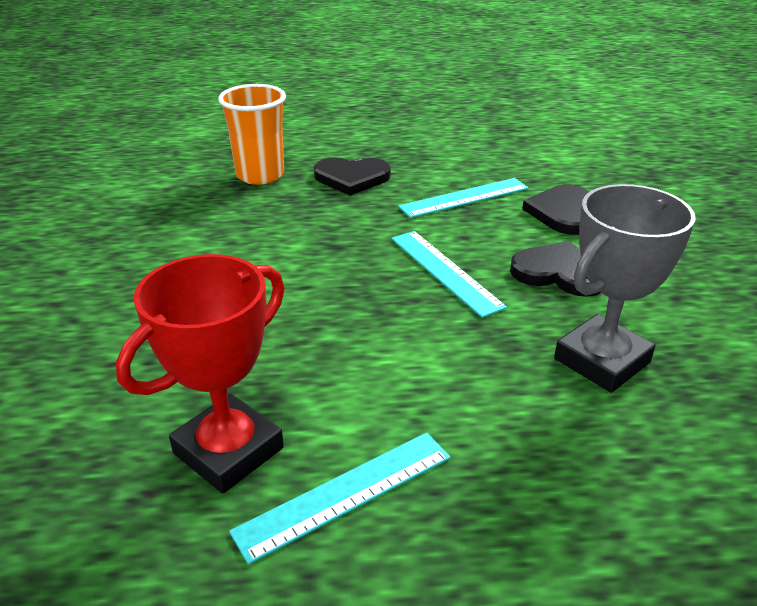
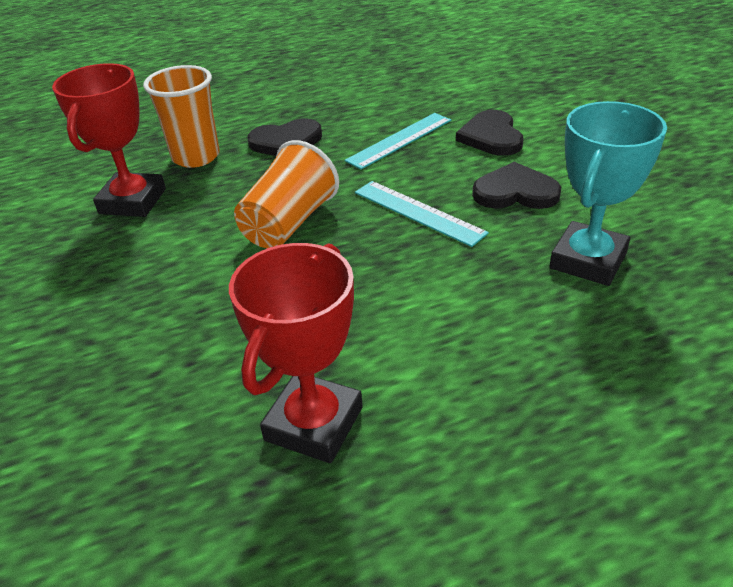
camera: 15 degrees left, 5 degrees up
turquoise ruler [229,433,450,565] -> none
grey trophy [554,184,696,393] -> turquoise trophy [549,101,667,286]
none -> red trophy [52,63,166,217]
none -> orange cup [234,140,339,248]

